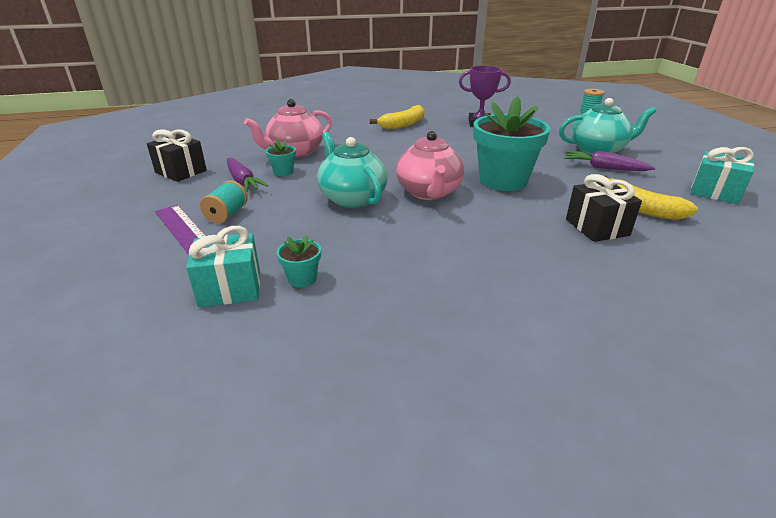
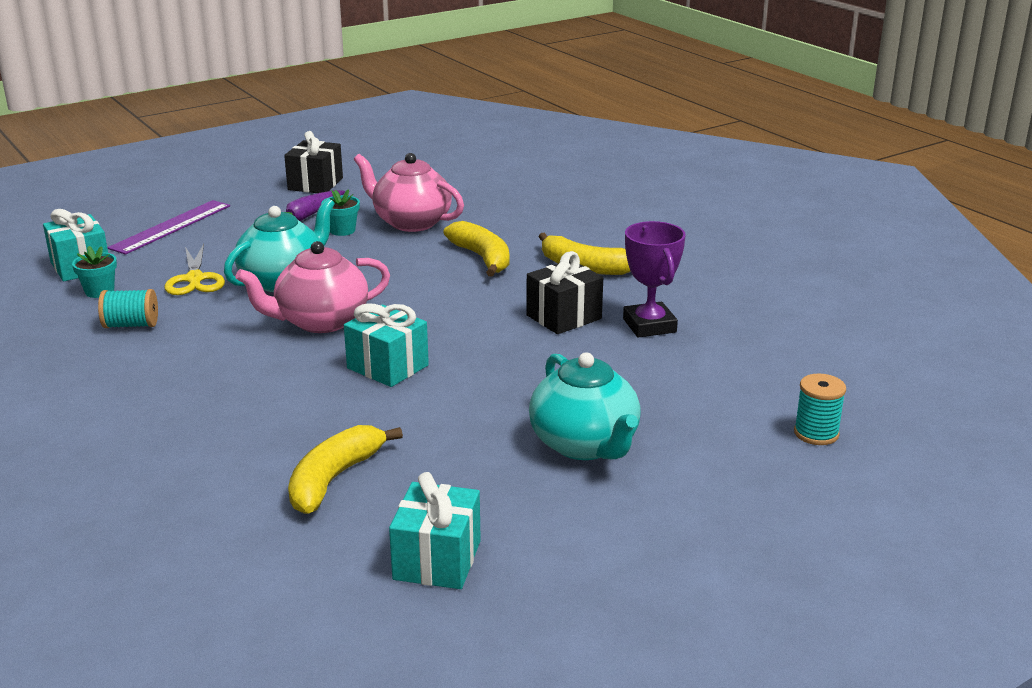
camera: 70 degrees right, 5 degrees down
turquoise spool [200,180,248,224] -> turquoise spool moved to [98,289,158,328]
turquoise flower pot [473,96,551,191] -> turquoise gift [344,303,429,387]
purple carrot [564,151,655,171] -> none
black gift [566,174,642,242] -> black gift moved to [526,251,603,334]
none -> yellow scissors [164,244,225,295]
none -> yellow banana [443,221,509,277]

